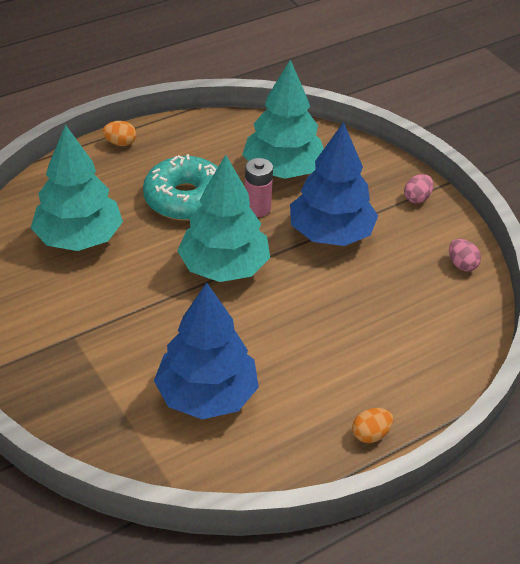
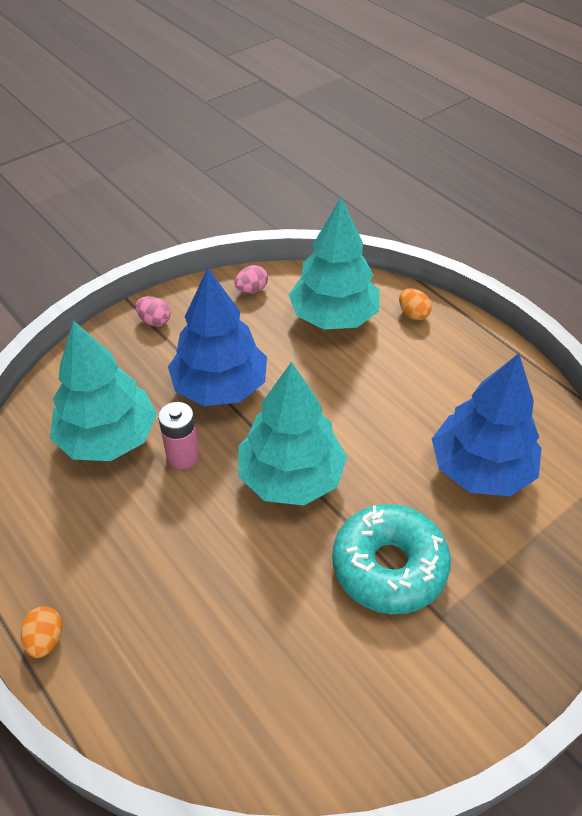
camera: 95 degrees left, 5 degrees up
turquoise tree [31,125,123,251] -> turquoise tree moved to [289,198,380,330]
turquoise donut [143,154,218,221] -> turquoise donut moved to [332,504,451,614]
orange egg [352,408,393,443] -> orange egg moved to [399,288,432,321]

